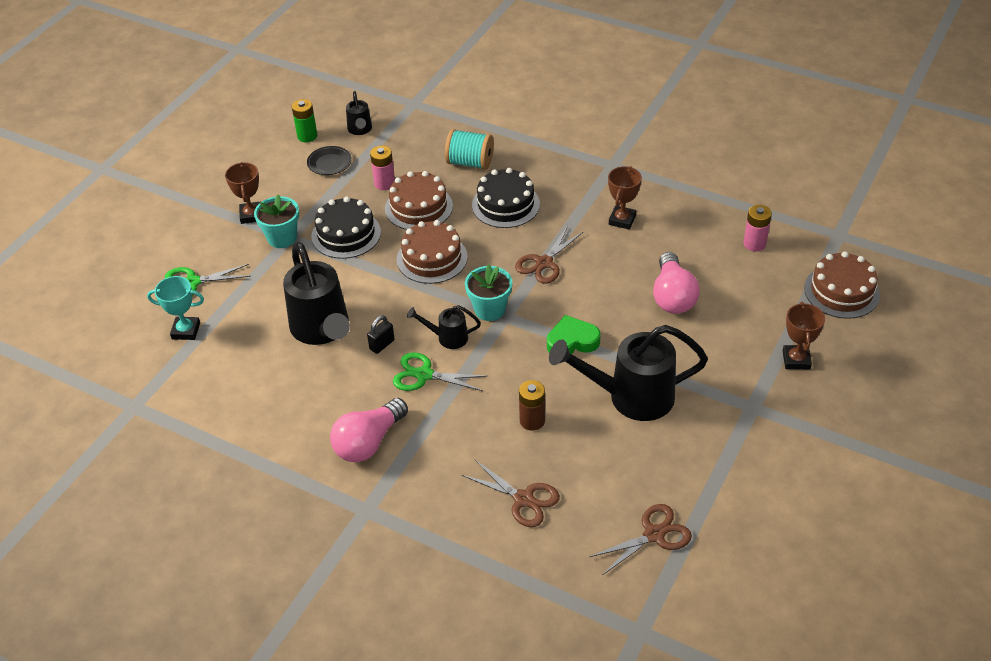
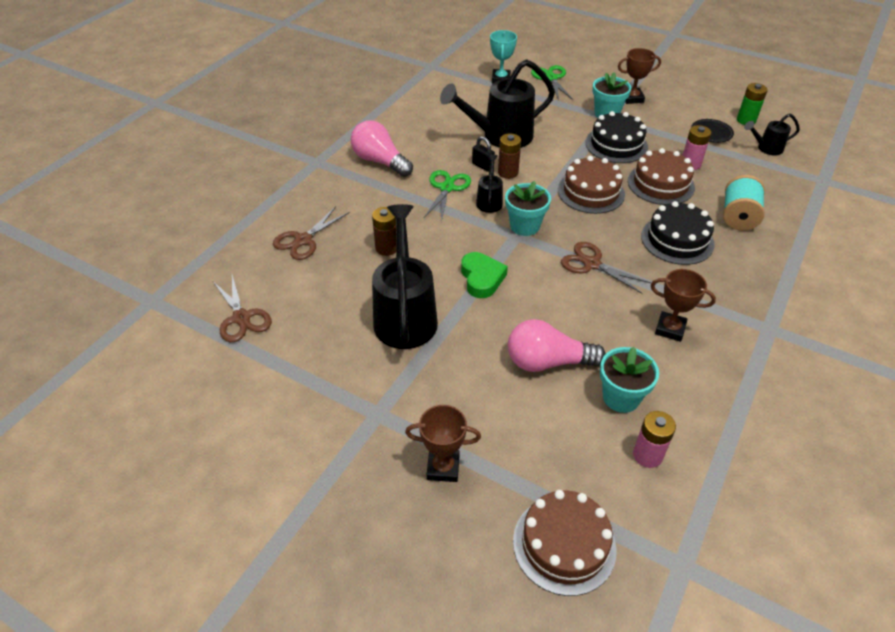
camera: 90 degrees right, 0 degrees up
none -> brown battery [498,133,521,179]
none -> turquoise flower pot [600,347,659,413]

